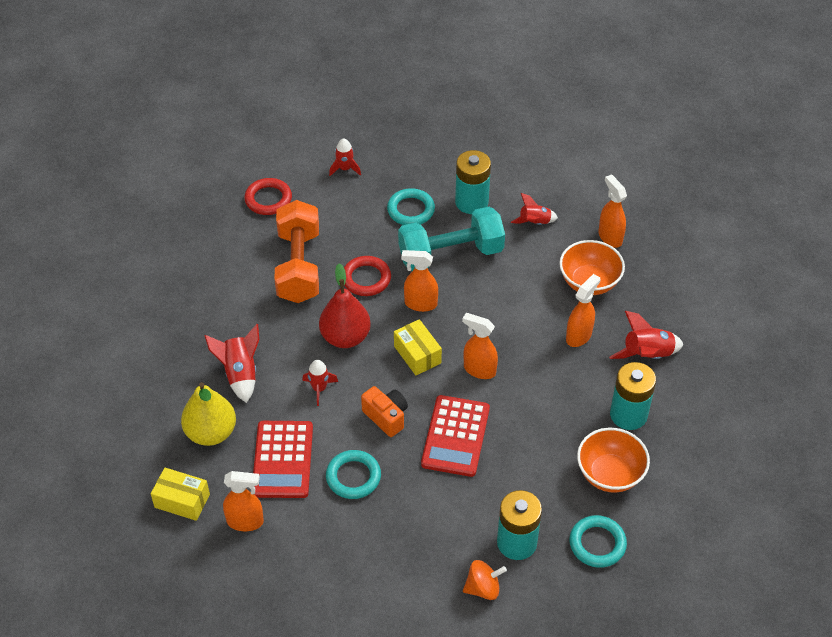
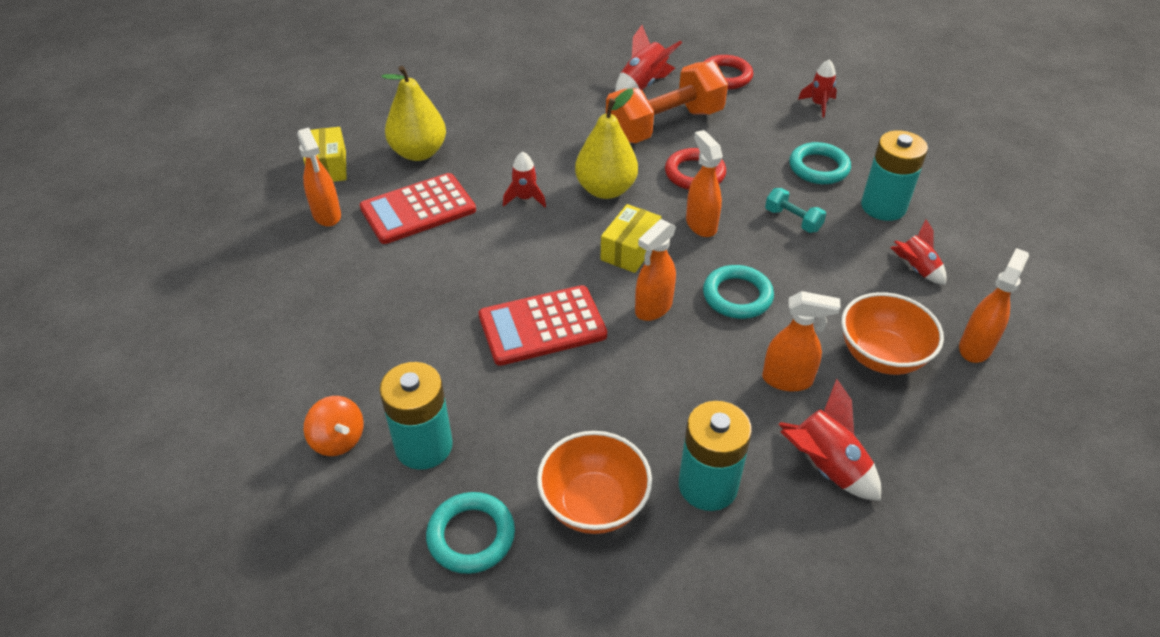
camera: 60 degrees right, 5 degrees down
red rocket [204,324,259,403] -> red rocket moved to [615,25,682,92]
red pear [319,264,371,348] -> yellow pear [575,89,638,199]
turquoise ring [326,450,381,499] -> turquoise ring moved to [703,265,774,319]
orange camera [361,386,408,437] -> none
turquoise dumbbell [398,207,505,271] -> turquoise dumbbell [765,188,826,233], size x0.43
orange spray bottle [462,313,498,379] -> orange spray bottle turned 135 degrees counterclockwise [635,219,676,321]

